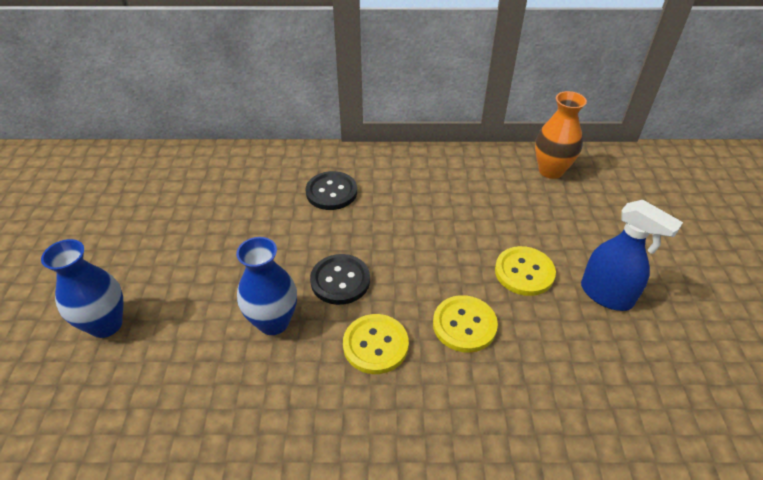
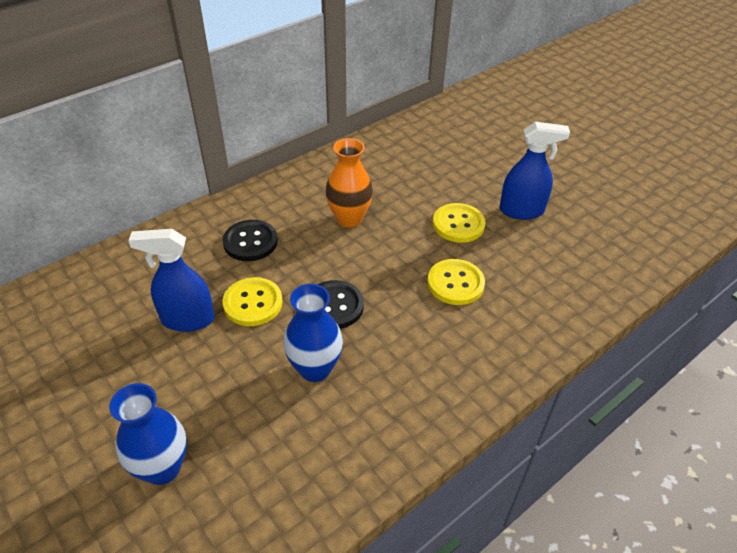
camera: 40 degrees left, 0 degrees up
yellow button [343,314,409,374] -> yellow button moved to [222,277,283,326]
orange vase [535,91,587,179] -> orange vase moved to [325,138,373,227]
none -> blue spray bottle [128,229,214,332]

